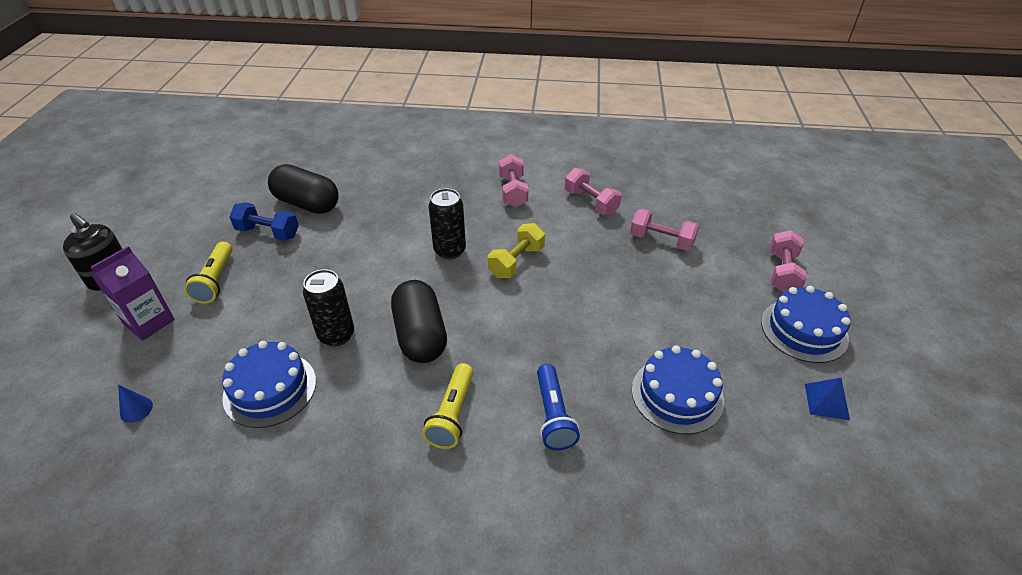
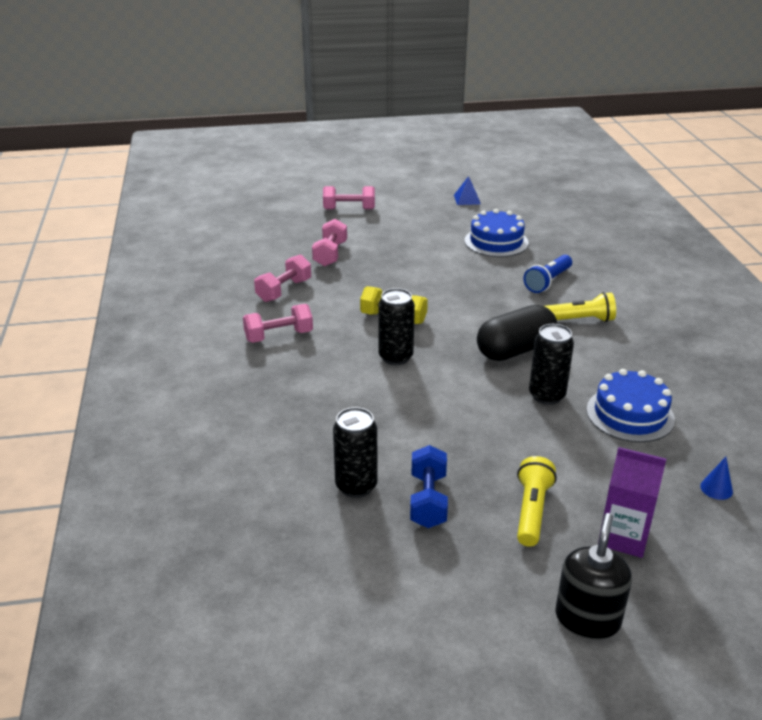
camera: 105 degrees left, 10 degrees down
yellow flashlight [184,242,232,304] -> yellow flashlight turned 60 degrees counterclockwise [517,456,557,547]
black capsule [268,164,339,214] -> black can [333,407,377,498]
blue flashlight [537,364,580,450] -> blue flashlight turned 150 degrees clockwise [524,255,572,293]
blue cake [761,286,851,363] -> none

